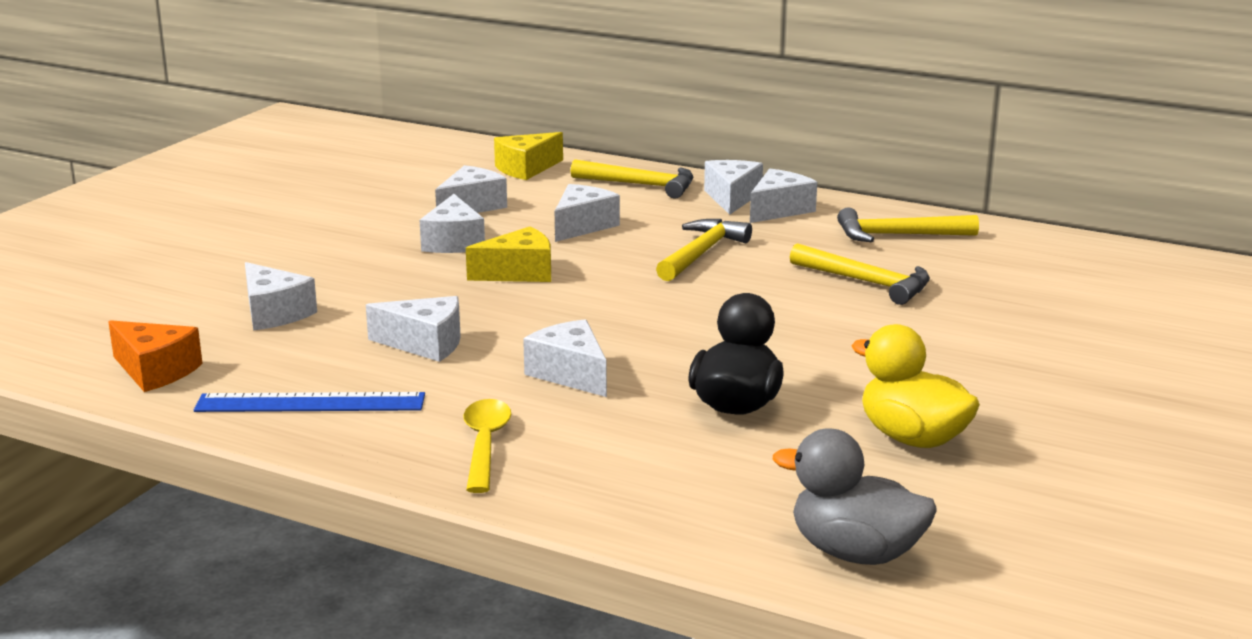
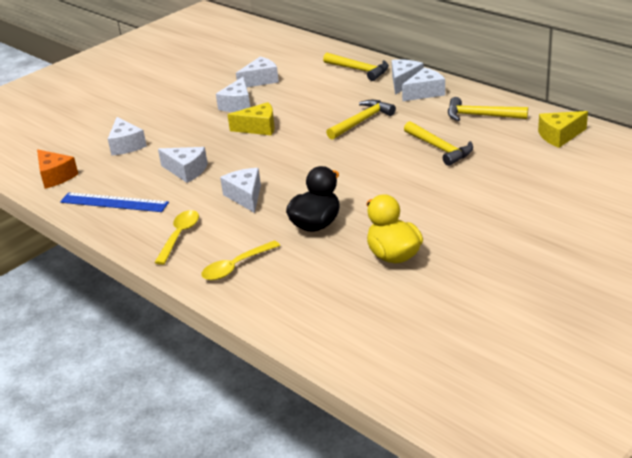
camera: 20 degrees right, 10 degrees up
yellow cheese [494,132,563,180] -> yellow cheese moved to [538,111,588,148]
white cheese [555,184,620,242] -> none
grey duck [773,429,937,565] -> none
none -> yellow spoon [201,240,280,280]

